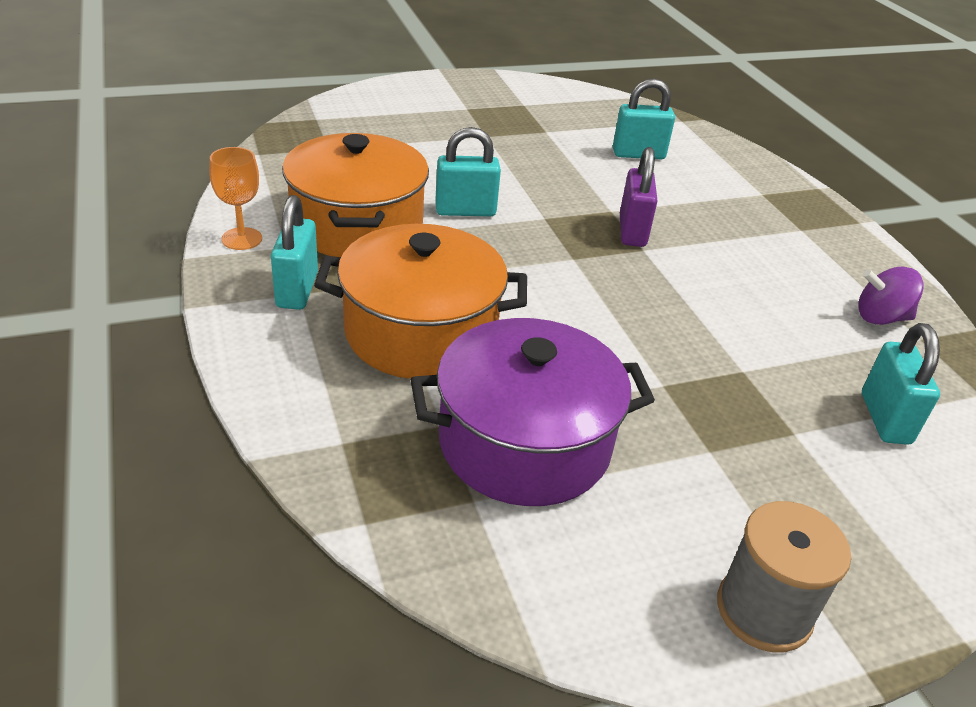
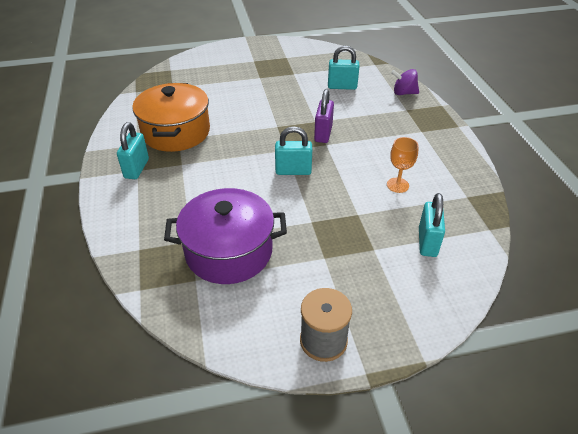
camera: 10 degrees right, 5 degrees up
orange goblet [209,147,262,250] -> orange goblet moved to [387,137,419,193]
orange pot [314,224,527,379] -> none
turquoise padlock [435,127,501,216] -> turquoise padlock moved to [275,127,312,175]
purple spinning top [858,267,924,325] -> purple spinning top moved to [391,69,419,95]

